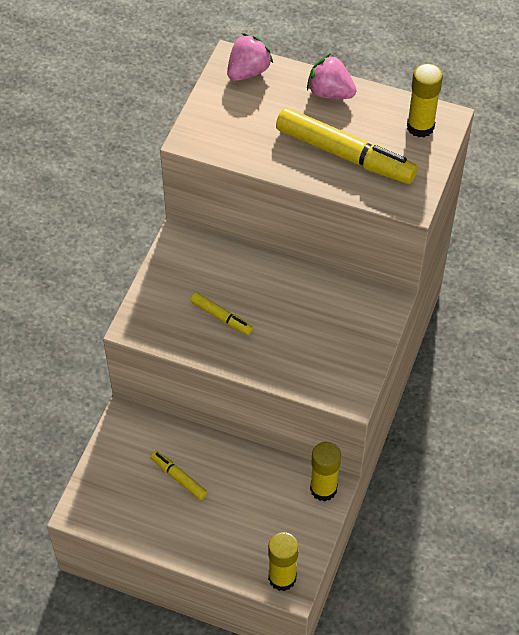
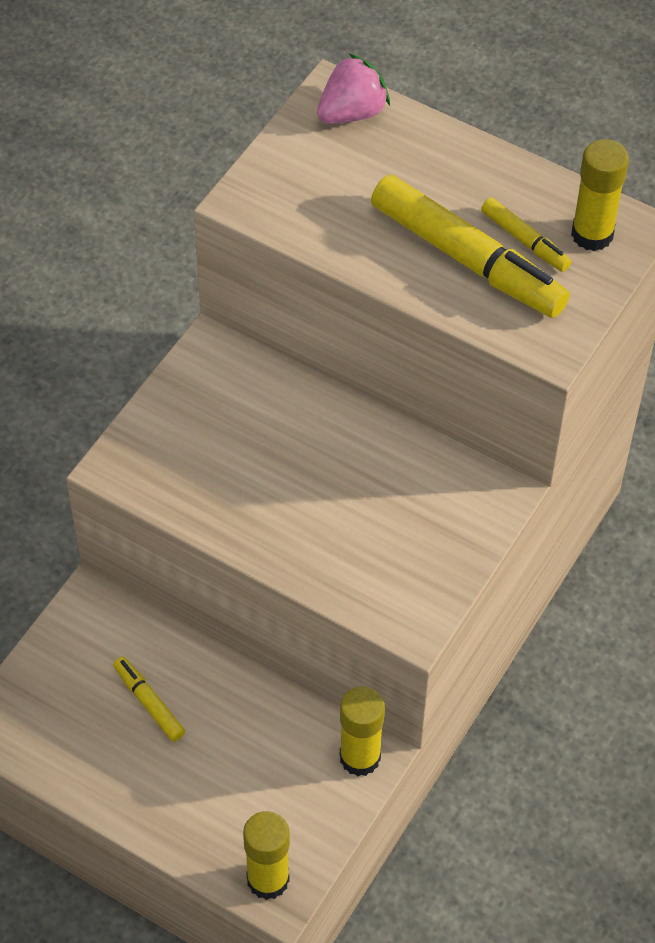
camera: 10 degrees right, 0 degrees up
yellow marker [190,292,253,335] -> yellow marker moved to [481,197,572,272]
pink strawberry [307,54,357,99] -> none

